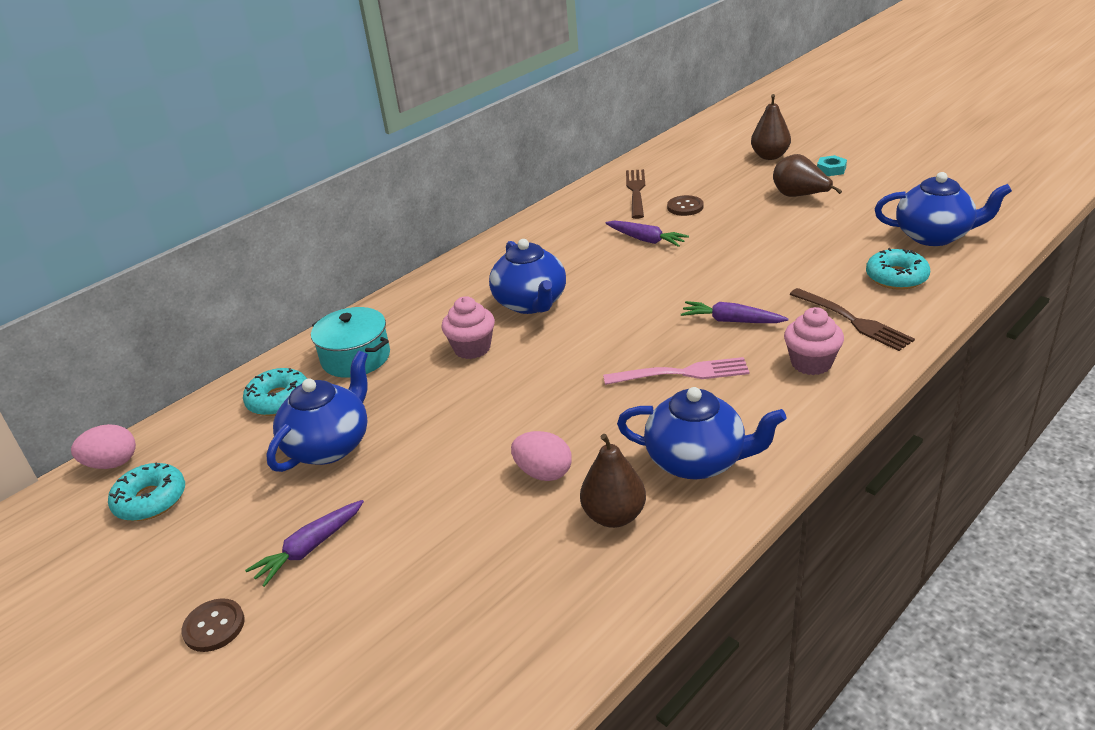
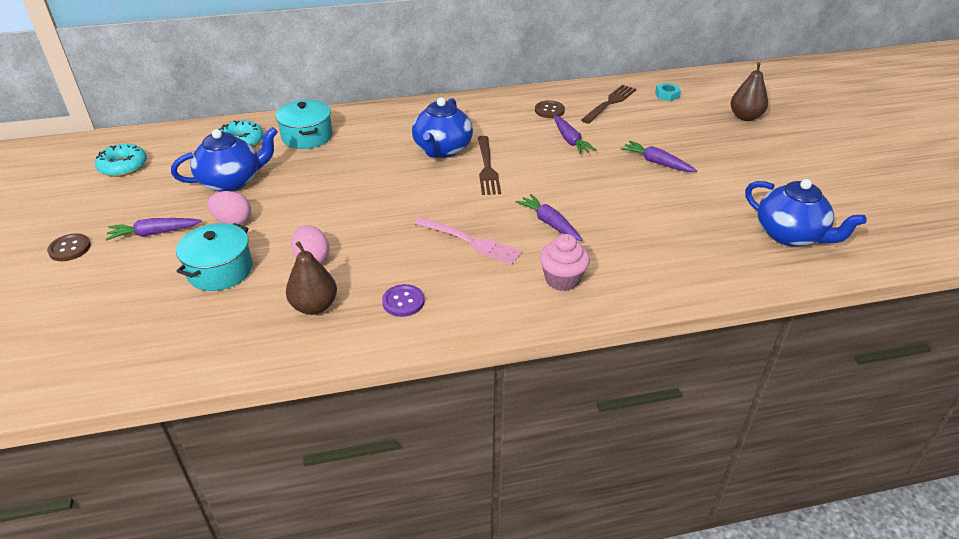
camera: 30 degrees right, 5 degrees up
pink egg [71,424,136,469] -> pink egg moved to [207,191,251,225]
pink cupcake [442,296,495,359] -> none
blue teapot [617,387,786,480] -> purple button [382,284,424,317]
brown button [667,195,704,216] -> brown button moved to [535,100,565,118]
brown pear [773,154,842,197] -> none
brown fork [790,288,915,351] -> brown fork moved to [478,136,501,195]
turquoise nut [817,155,847,176] -> turquoise nut moved to [655,83,681,101]
turquoise donut [866,248,930,290] -> none
none -> turquoise pot [176,223,253,291]
none -> purple carrot [621,141,697,172]

